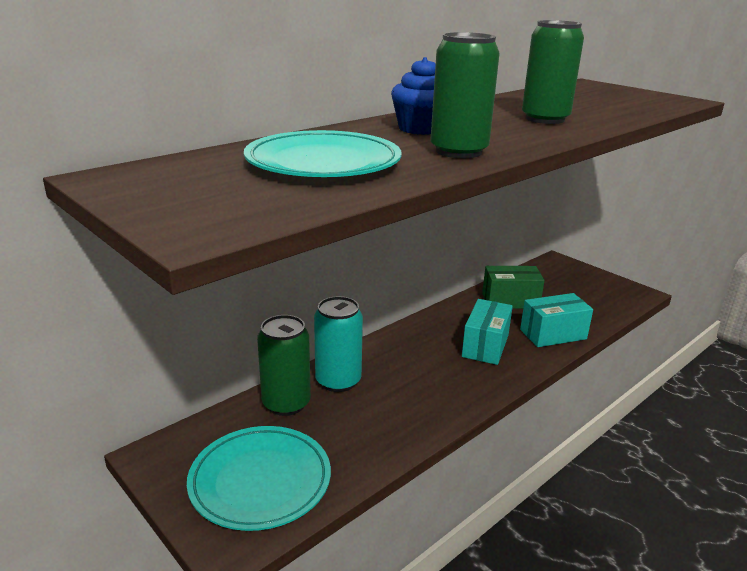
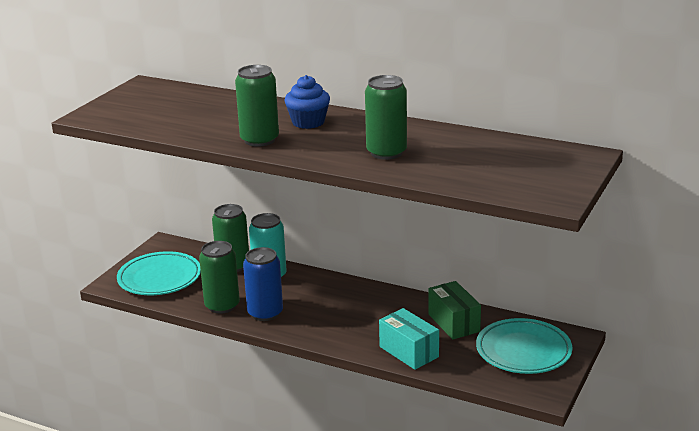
camera: 70 degrees right, 0 degrees up
turquoise plate [244,130,402,177] -> turquoise plate moved to [476,318,572,374]
turquoise box [462,299,513,365] -> none
none -> green can [199,241,240,314]
none -> blue can [243,247,283,321]

